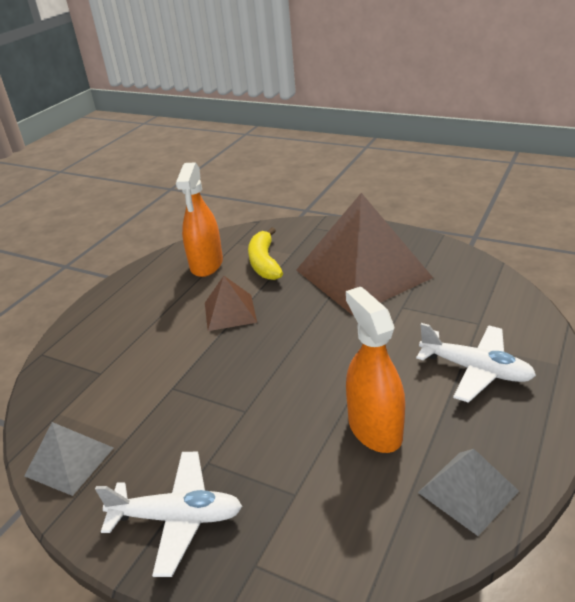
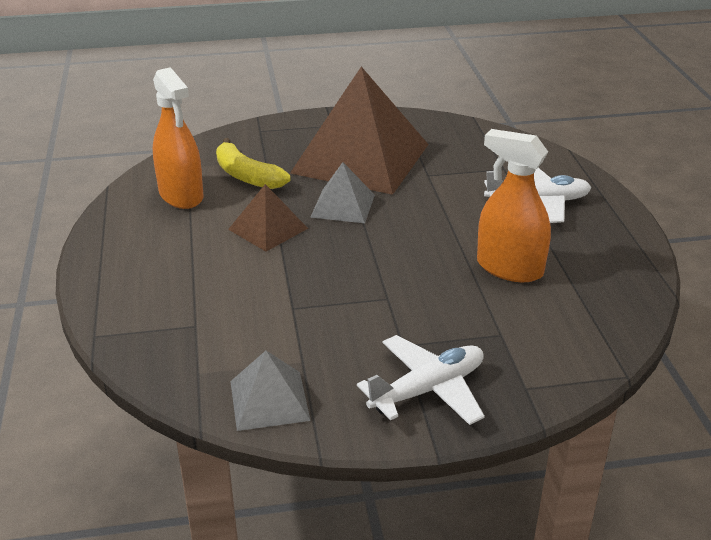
camera: 40 degrees left, 0 degrees up
grey pyramid [418,449,519,536] -> grey pyramid moved to [310,162,375,223]

